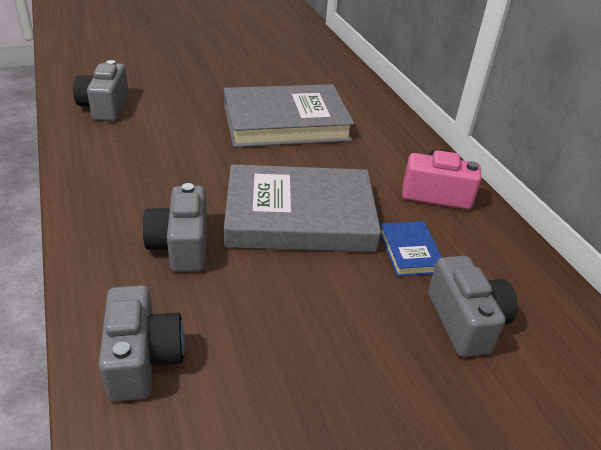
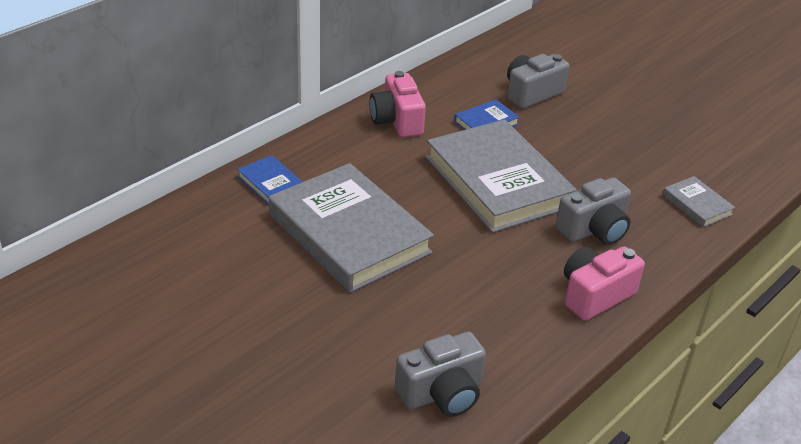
camera: 115 degrees left, 0 degrees up
grey camera [99,285,185,402] -> grey book [663,176,735,227]
none -> blue book [237,155,303,205]
none -> pink camera [564,246,645,321]

